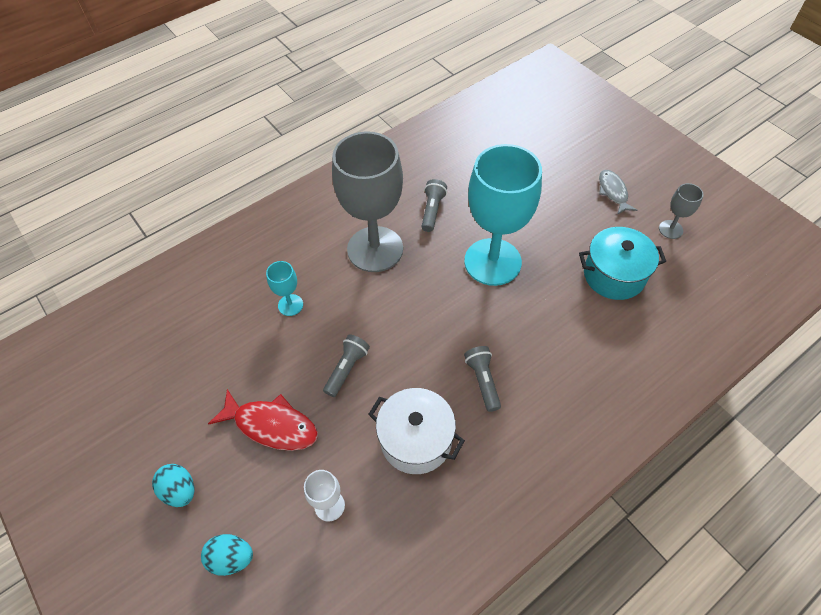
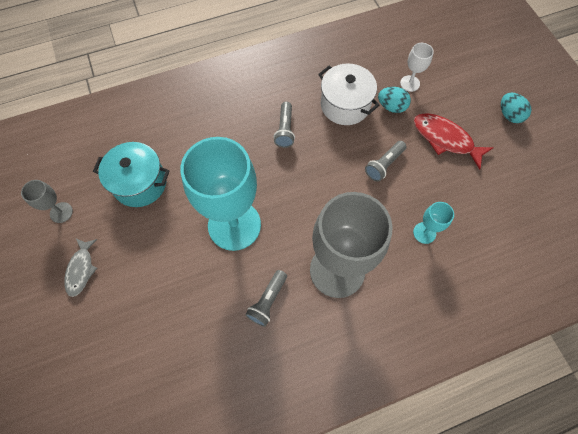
camera: 165 degrees left, 10 degrees up
turquoise egg [201,534,253,576] -> turquoise egg moved to [378,87,411,113]

